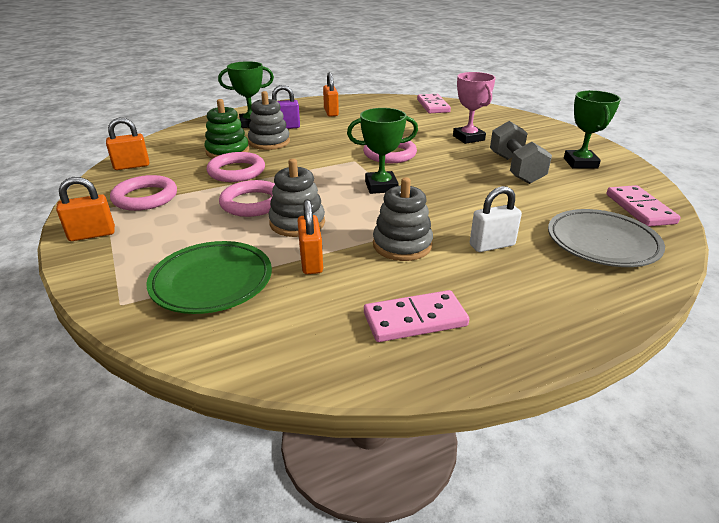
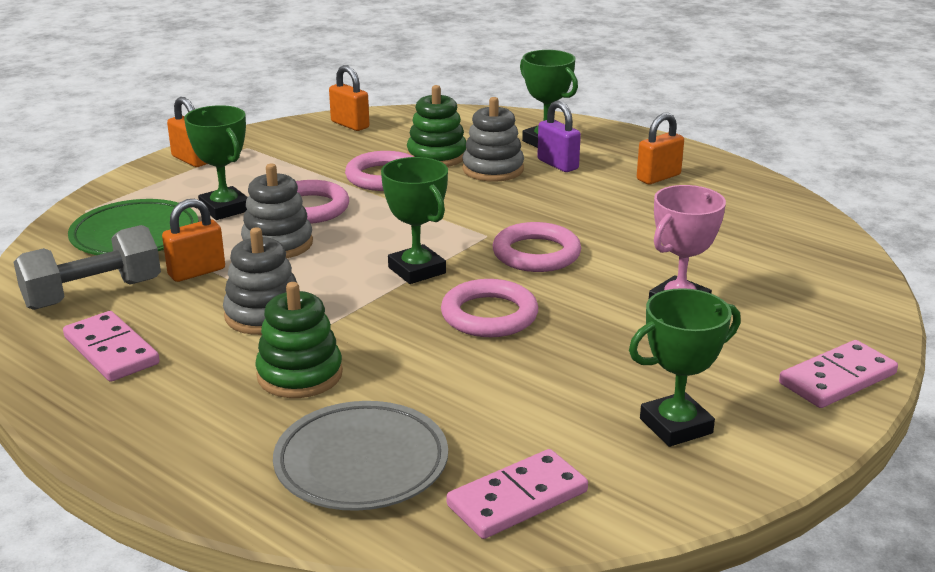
camera: 65 degrees right, 5 degrees down
pink ring [110,175,177,211] -> pink ring moved to [441,279,538,337]
pink domino [417,94,451,113] -> pink domino moved to [779,340,898,408]
white padlock [470,186,522,252] -> green stacking toy [255,282,343,398]
grey dumbbell [490,121,552,184] -> grey dumbbell moved to [14,225,161,310]
none -> green trophy [184,105,248,220]

